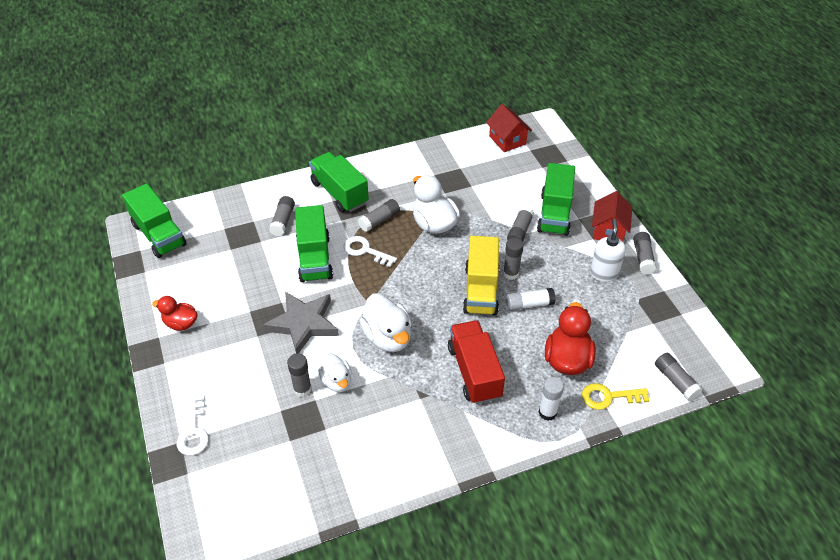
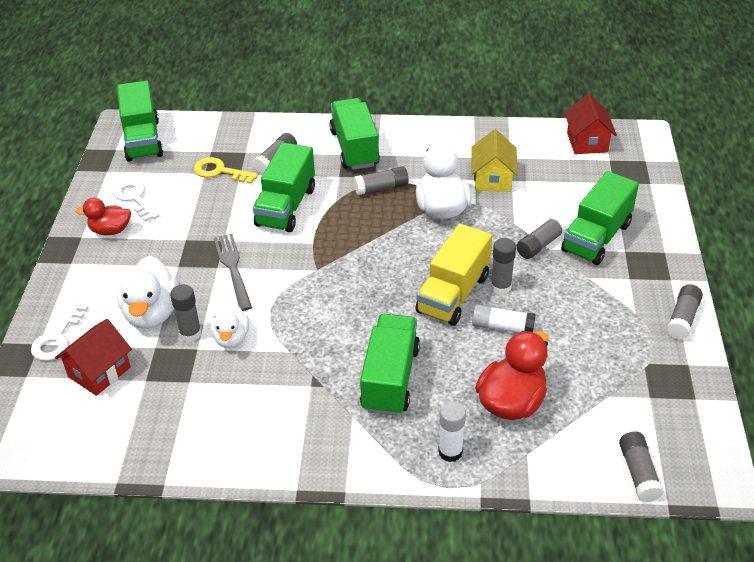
camera: 25 degrees right, 5 degrees down
red duck [152,296,198,331] -> red duck turned 45 degrees counterclockwise [75,198,131,235]
grey star [263,292,339,353] -> grey fork [214,234,252,311]
white key [343,236,397,267] -> white key moved to [113,180,159,222]
white duck [359,293,412,352] -> white duck moved to [117,256,179,329]
red truck [448,320,505,404] -> green truck [360,314,420,416]
yellow key [582,383,650,410] -> yellow key moved to [194,157,258,184]
white soap dispenser [590,219,626,282] -> none
red house [592,191,632,241] -> red house moved to [55,319,132,396]
none -> yellow house [471,129,518,192]

